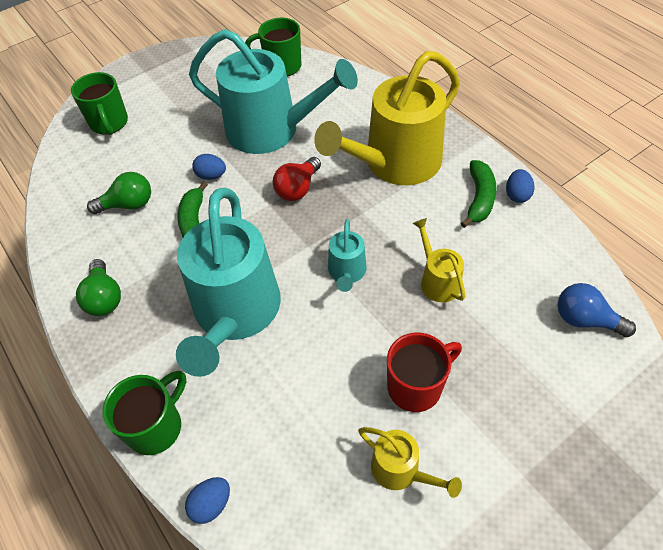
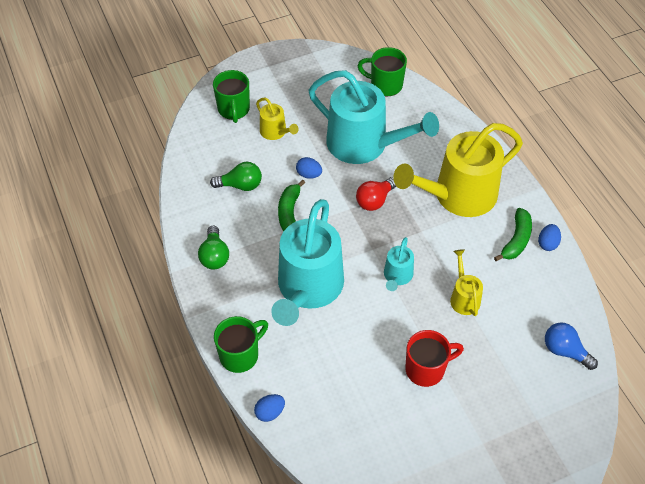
camera: 10 degrees right, 0 degrees up
yellow watering can [358,427,462,498] -> yellow watering can moved to [256,98,298,140]

